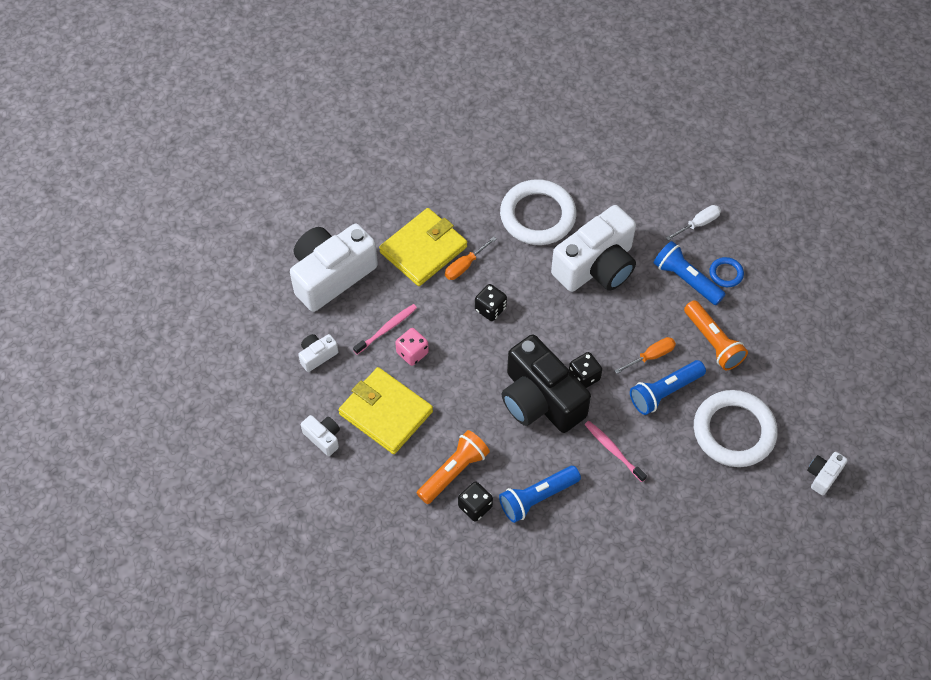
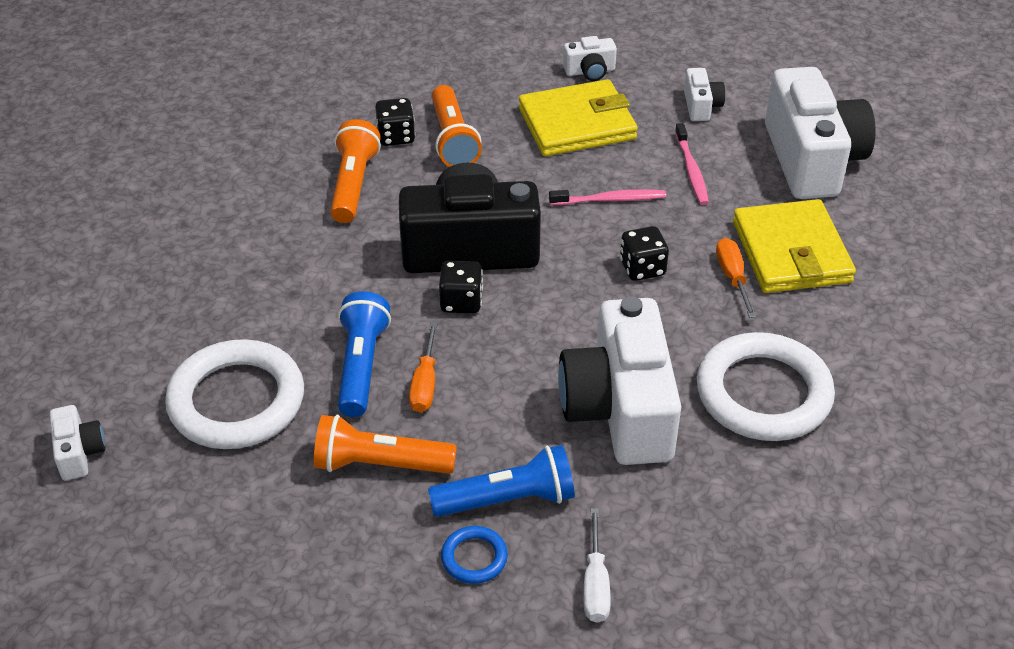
camera: 125 degrees right, 15 degrees down
pink dice [395,328,429,366] -> none
blue flashlight [499,466,581,523] -> orange flashlight [330,119,381,223]
pink toothbrush [584,421,647,482] -> pink toothbrush moved to [549,189,666,205]

